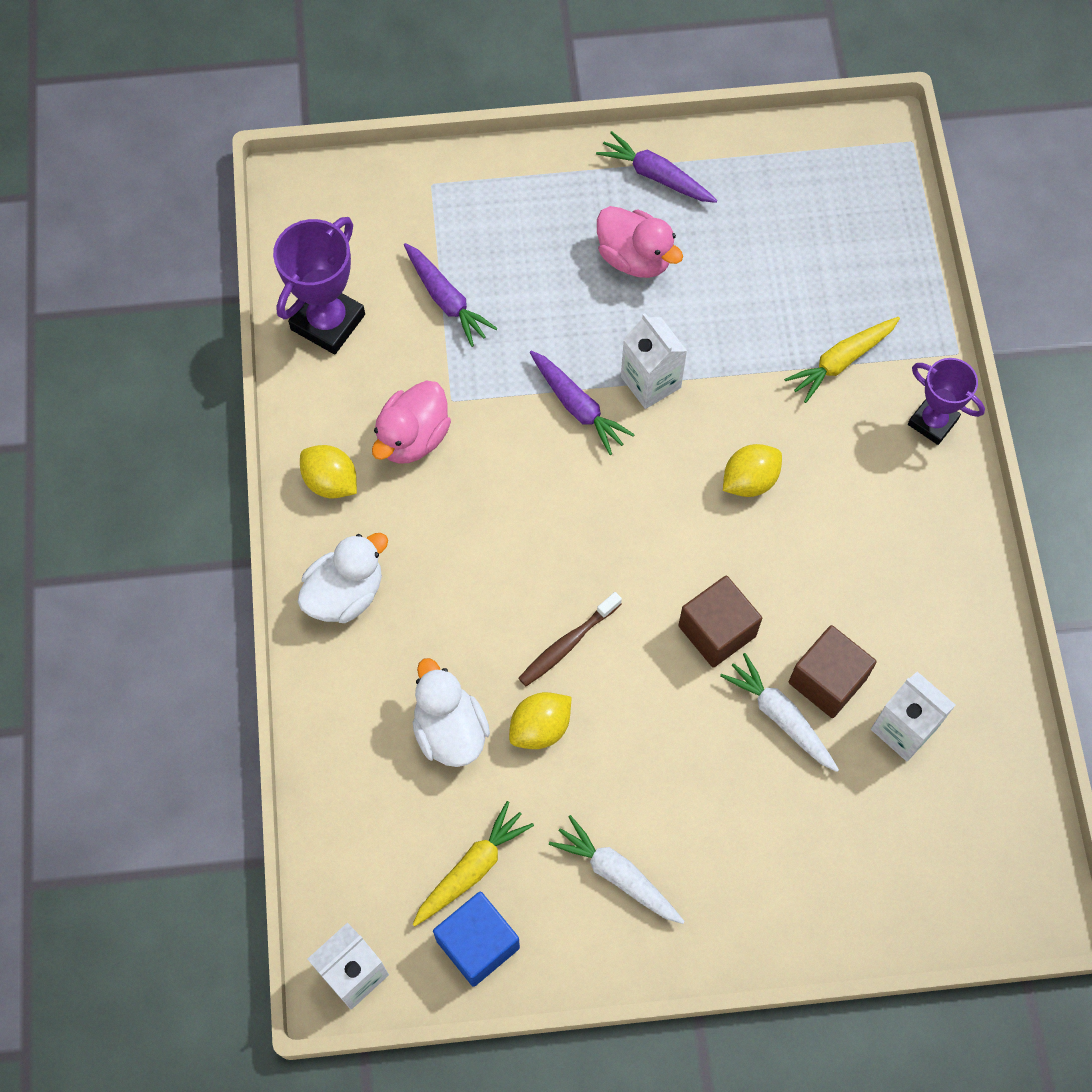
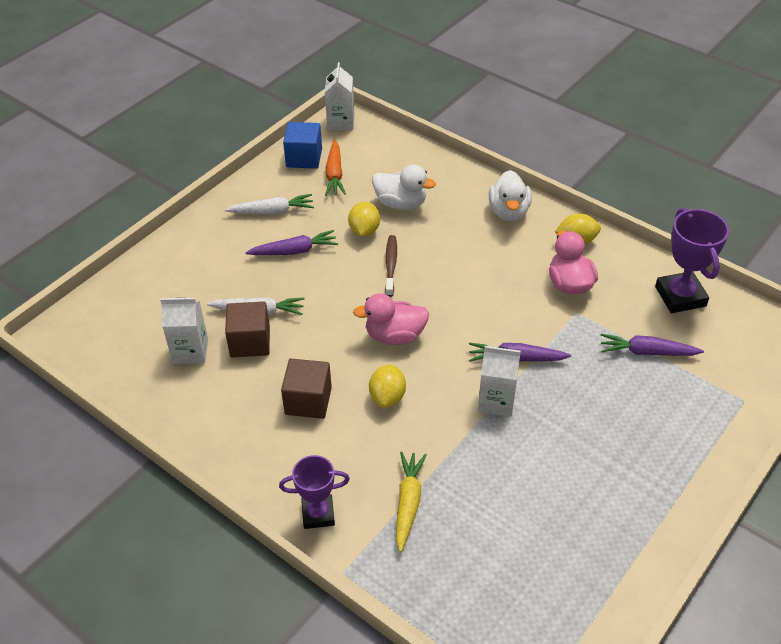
camera: 135 degrees right, 20 degrees down
yellow carrot [412,801,534,926] -> orange carrot [325,140,346,196]
purple carrot [596,131,717,203] -> purple carrot moved to [245,230,338,255]
pink duck [597,206,683,278] -> pink duck moved to [353,293,429,345]
brown cube [678,576,762,667] -> brown cube moved to [281,359,332,419]

